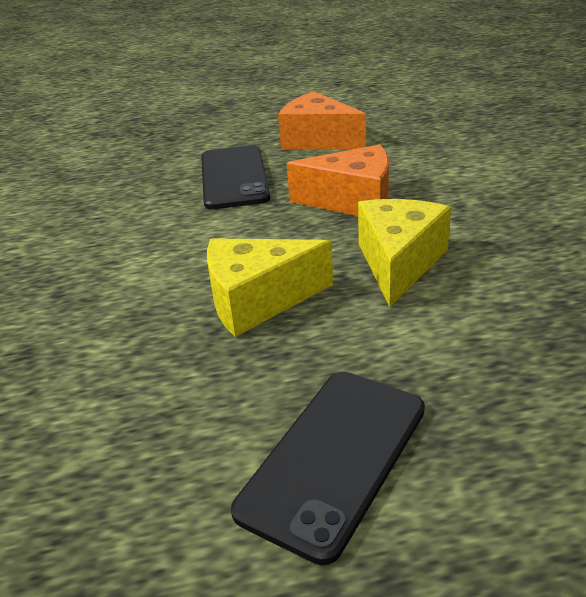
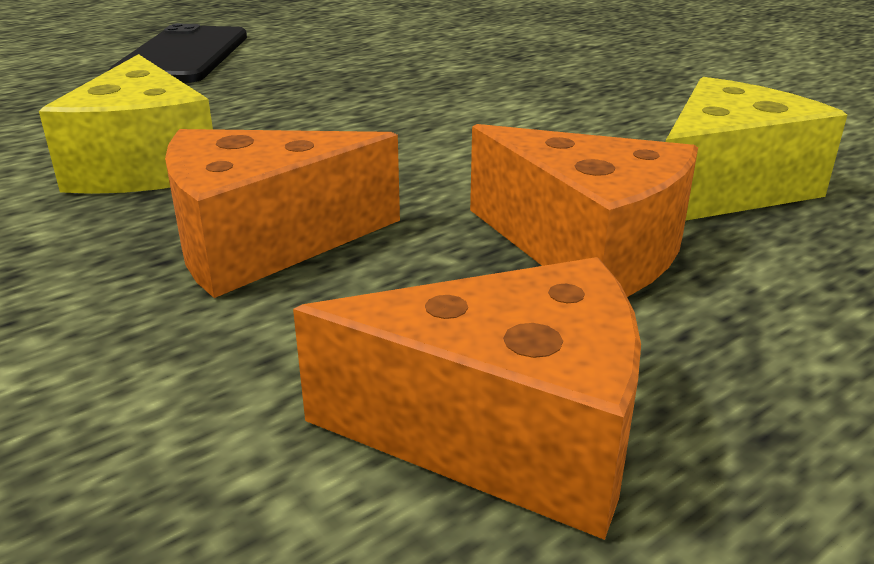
camera: 150 degrees right, 5 degrees down
black phone [201,145,270,209] -> orange cheese [470,124,698,297]
yellow cheese [207,238,333,337] -> yellow cheese moved to [666,77,847,221]

